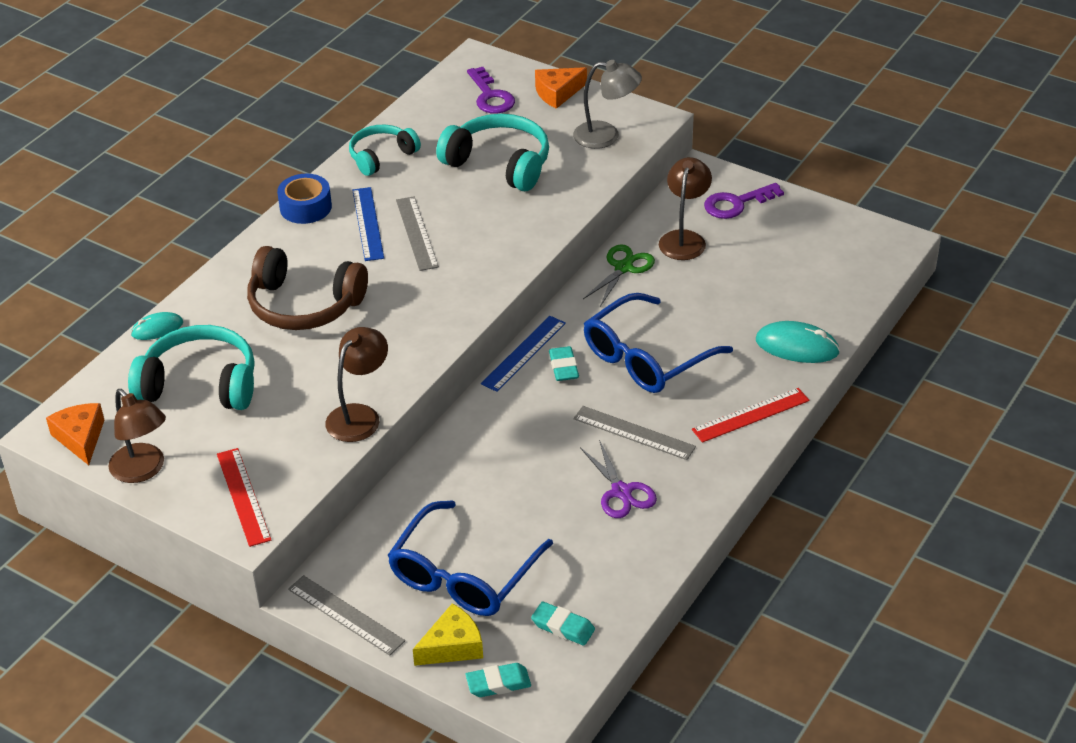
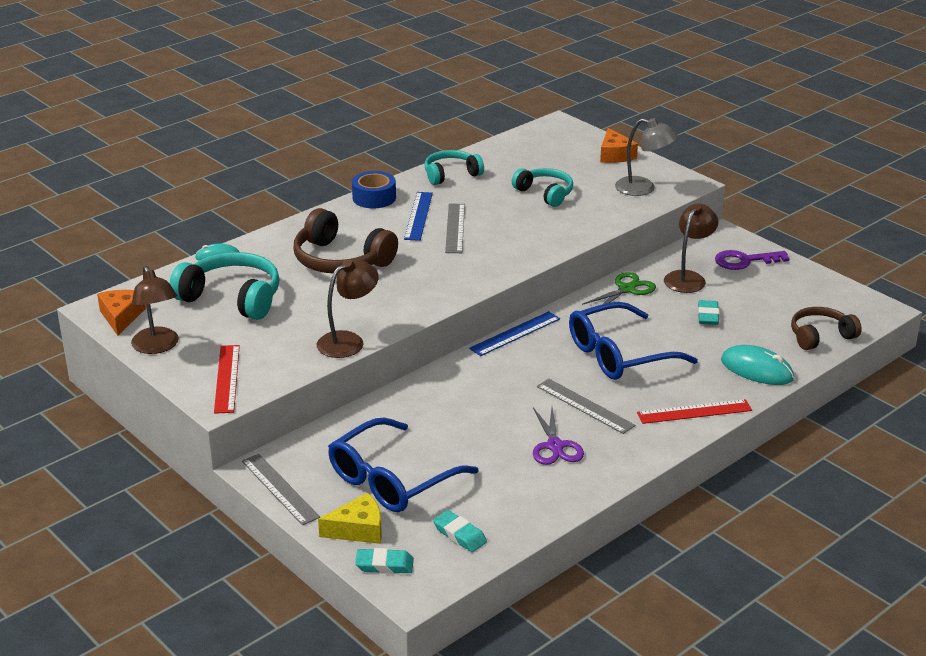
camera: 15 degrees right, 10 degrees down
turquoise headphones [436,114,549,191] -> turquoise headphones [512,168,573,207], size x0.64
purple key [467,67,515,114] -> none
orange cheese [535,67,587,109] -> orange cheese turned 90 degrees counterclockwise [600,128,638,163]
turquoise eraser [549,346,579,381] -> turquoise eraser moved to [698,300,719,325]
none -> brown headphones [791,307,862,350]

